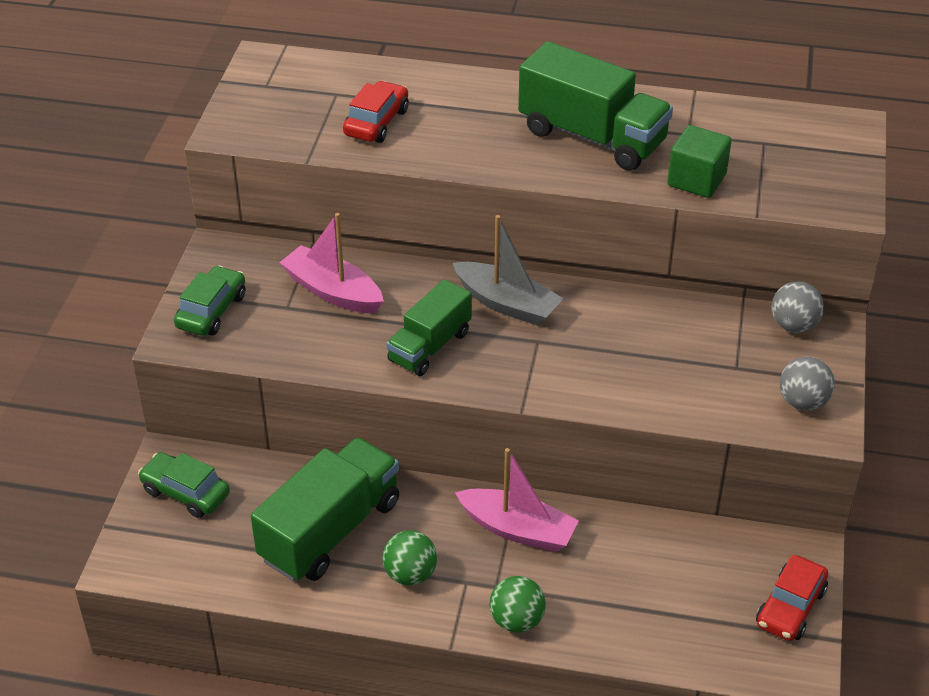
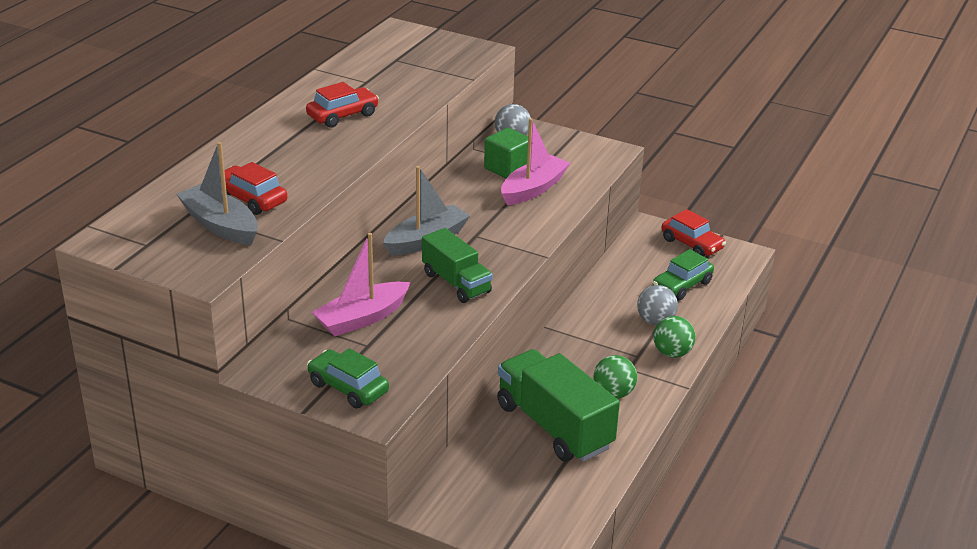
camera: 75 degrees left, 10 degrees down
green car [138,452,230,518] -> green car moved to [653,249,714,300]
pink boat [455,448,579,552] -> pink boat moved to [501,118,570,205]
green truck [518,41,673,171] -> red car [306,82,379,128]
green cube [667,125,732,198] -> green cube moved to [484,128,528,179]
grey ball [780,357,835,411] -> grey ball moved to [637,285,678,325]
none -> grey boat [176,142,258,245]

